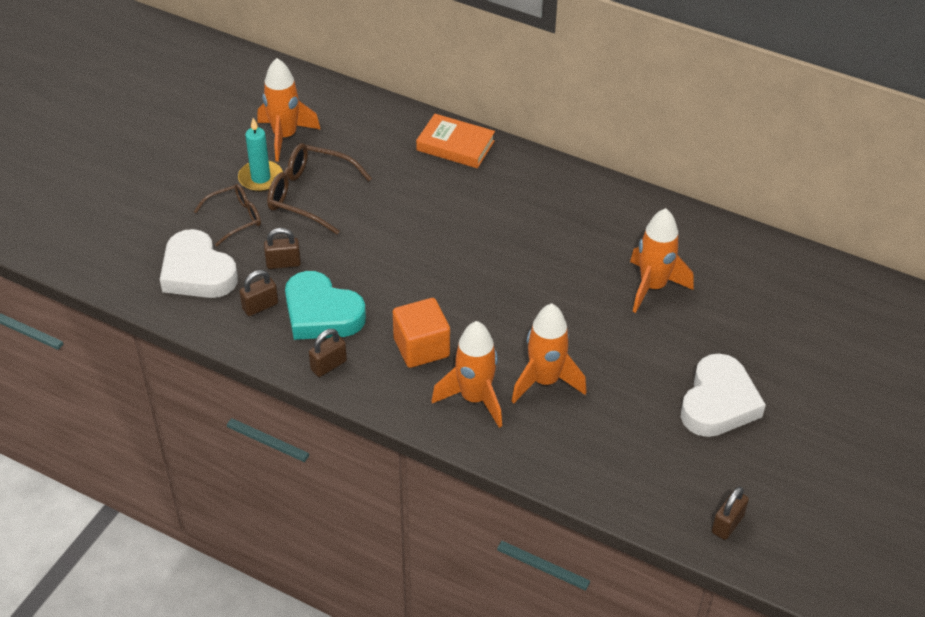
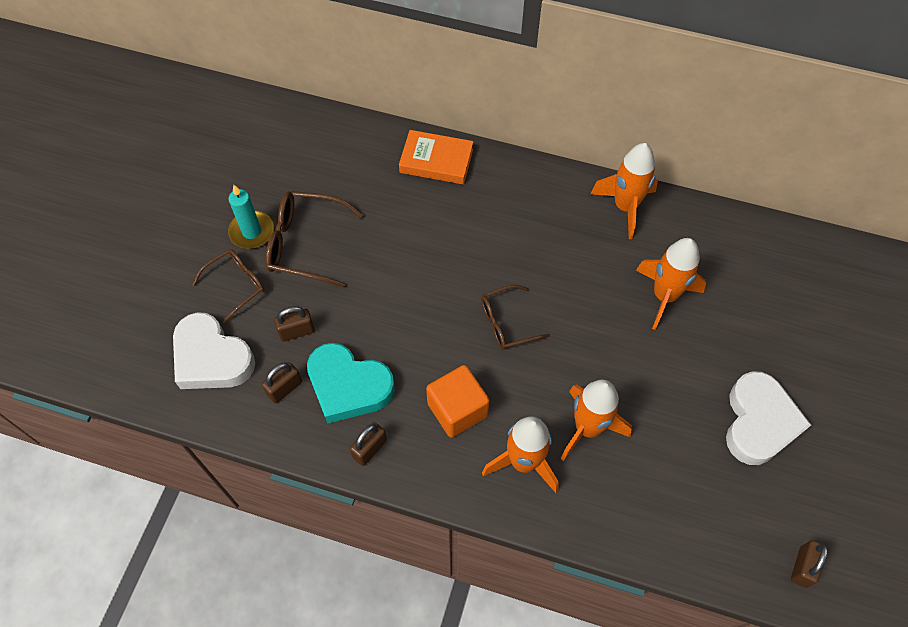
camera: 10 degrees left, 15 degrees up
orange rocket [258,58,320,162] -> orange rocket moved to [591,143,658,239]
none -> brown glasses [481,285,550,349]

